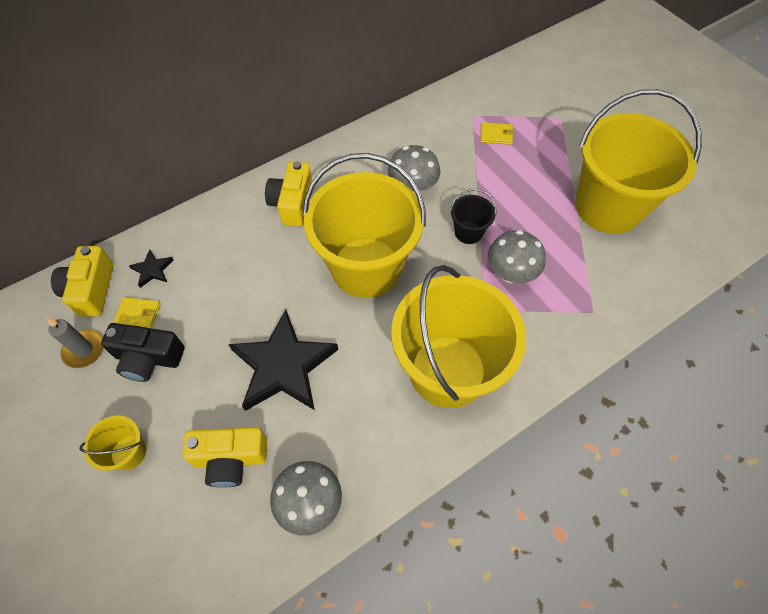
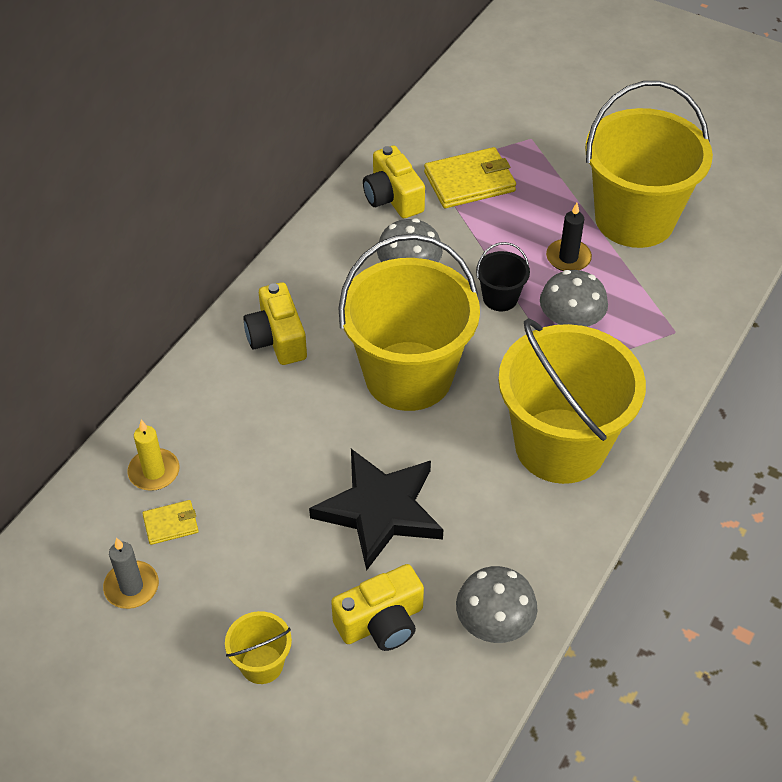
camera: 25 degrees left, 10 degrees down
yellow camera [51,246,113,317] -> yellow camera moved to [363,145,425,218]
black camera [101,323,185,382] -> none
black star [129,249,174,288] -> yellow candle [127,420,180,491]
yellow wallet [480,122,514,145] -> yellow wallet [424,147,516,208], size x1.93
none -> black candle [546,203,592,271]

